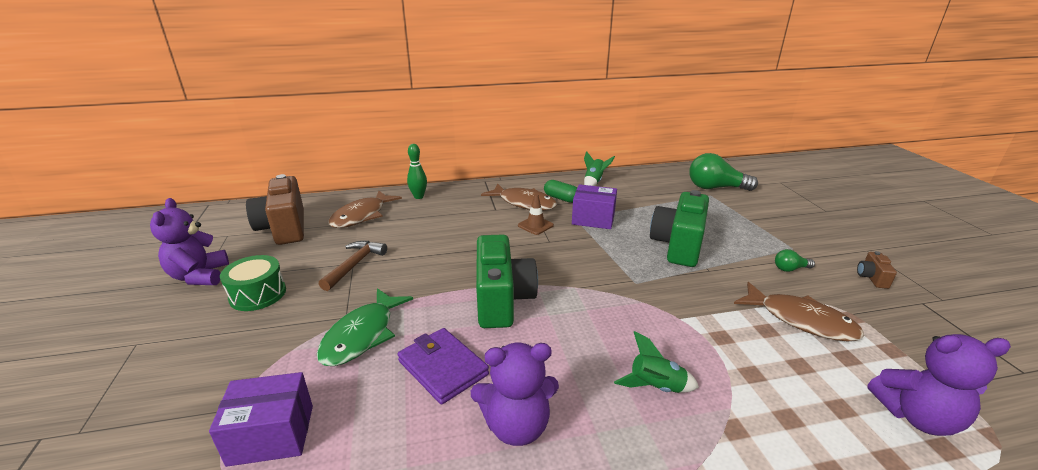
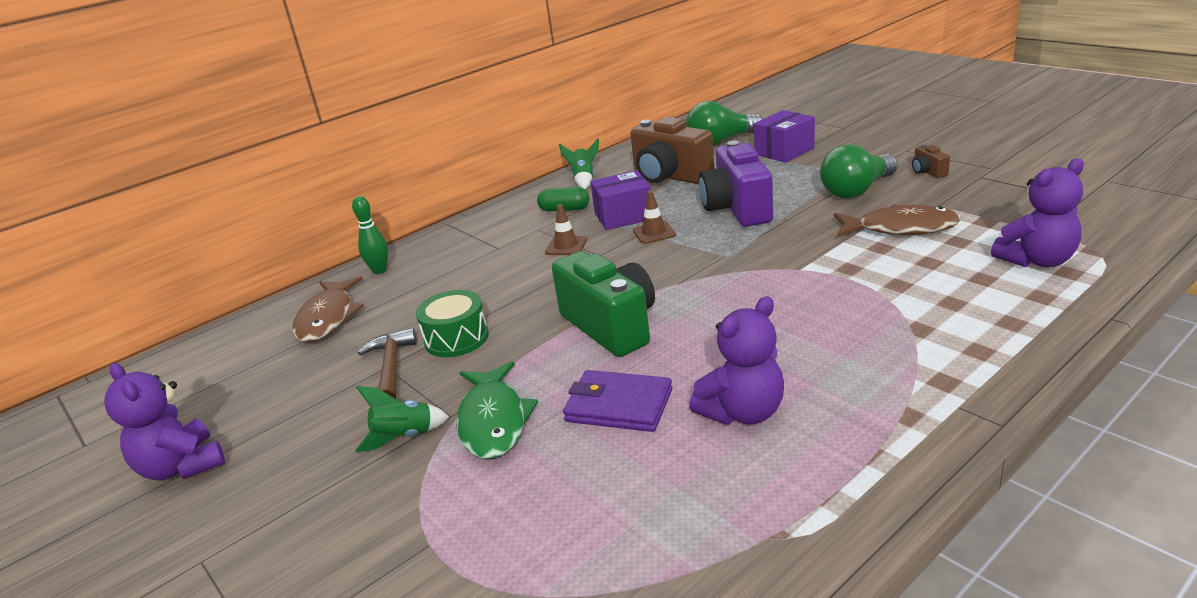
camera: 25 degrees left, 0 degrees up
purple box [209,372,313,467] -> purple box moved to [754,110,815,163]
green drum [220,255,286,311] -> green drum moved to [416,290,489,357]
brown camera [246,174,304,245] -> brown camera moved to [630,117,715,184]
brown fish [481,184,557,211] -> none
green rocket [614,331,699,393] -> green rocket moved to [355,386,449,453]
green camera [650,190,709,267] -> purple camera [699,140,773,227]
green light bulb [775,249,815,272] -> green light bulb [820,144,898,198], size x2.12
none -> brown traffic cone [633,191,676,244]

